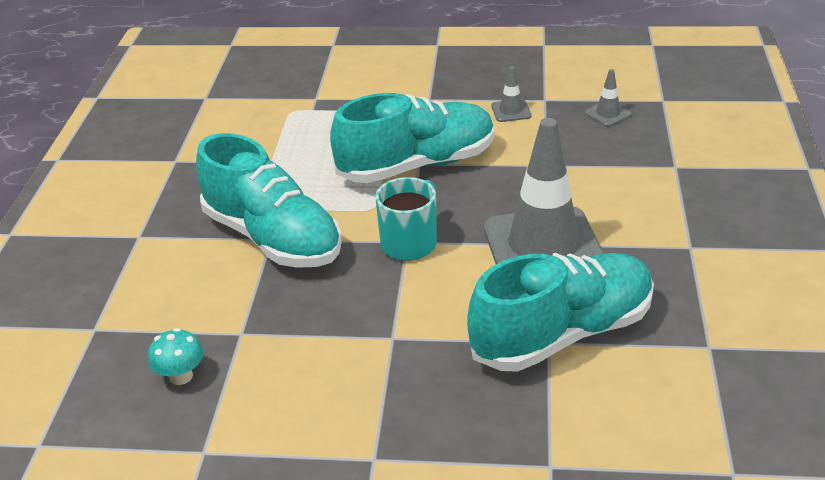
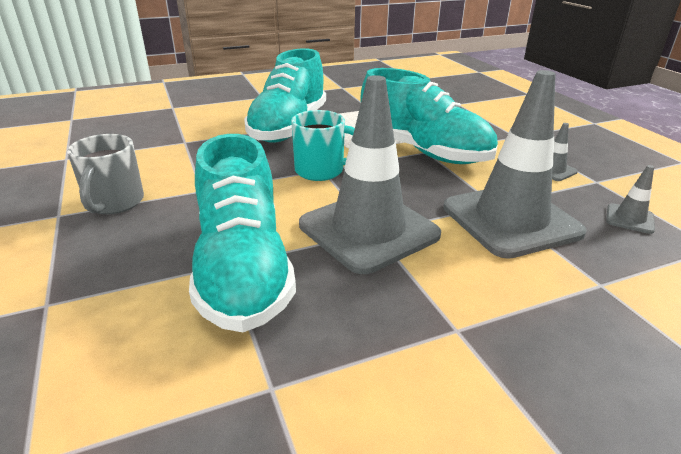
camera: 60 degrees right, 5 degrees down
turquoise mushroom [148,328,203,385] -> none
turquoise shoe [467,253,654,372] -> turquoise shoe turned 45 degrees clockwise [189,134,296,332]
none -> grey mug [67,134,144,214]
none -> grey traffic cone [443,70,587,259]

